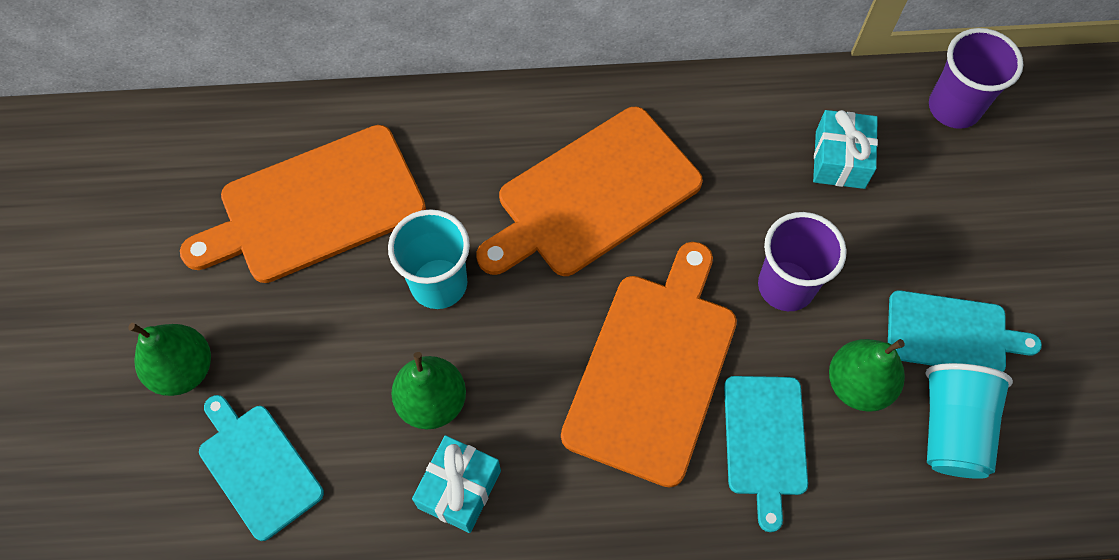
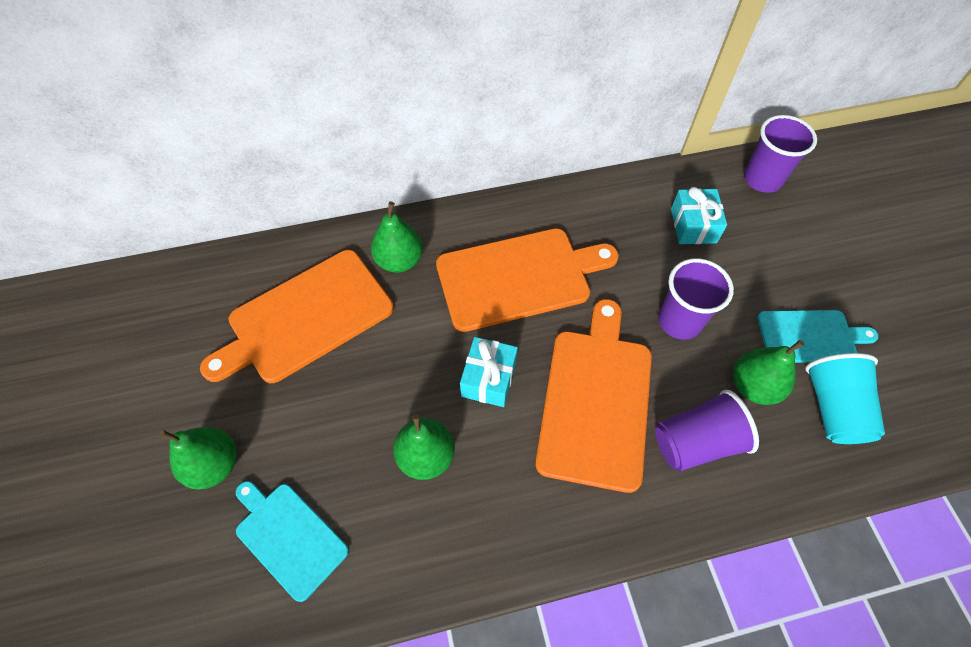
camera: 10 degrees left, 5 degrees down
turquoise cup [388,209,470,309] -> none
turquoise gift [412,435,501,533] -> turquoise gift moved to [460,337,518,407]
orange cutting board [477,107,703,276] -> orange cutting board turned 150 degrees counterclockwise [436,228,619,332]
turquoise cutting board [724,376,808,532] -> purple cup [655,390,759,471]
none -> green pear [371,202,423,273]

